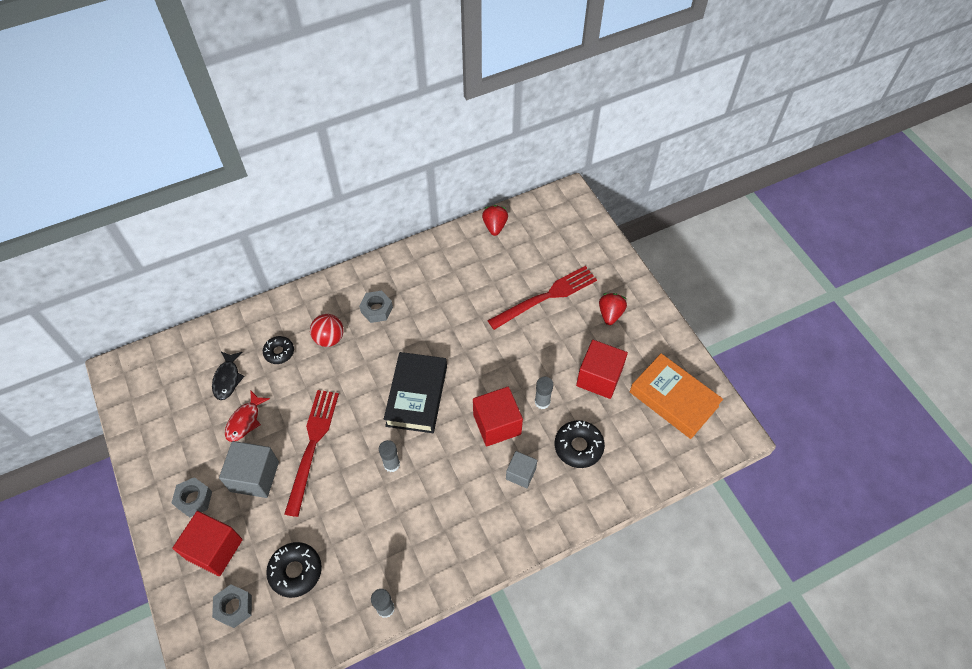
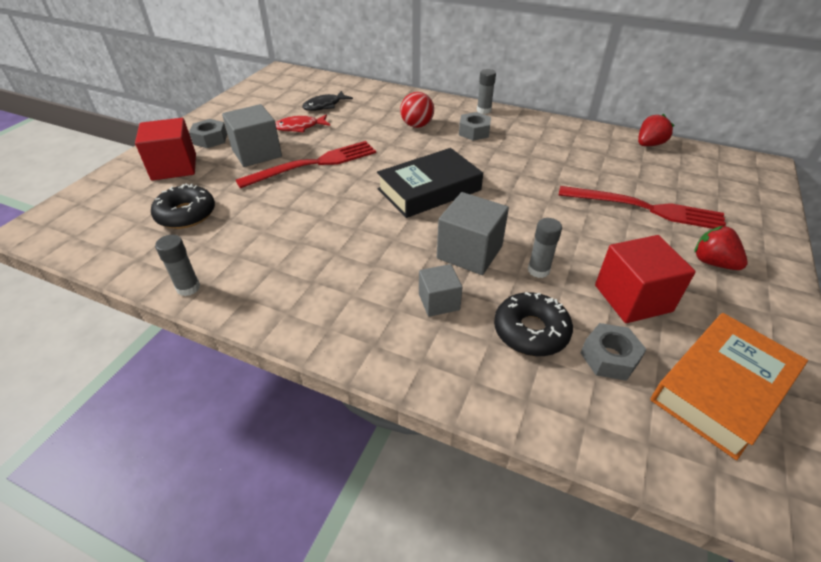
camera: 50 degrees right, 15 degrees down
grey nut [212,584,252,628] -> grey nut moved to [581,323,647,381]
black donut [263,336,294,364] -> none
grey glue stick [379,440,400,472] -> grey glue stick moved to [477,69,496,114]
red cube [473,387,523,446] -> grey cube [437,192,509,275]
red strawberry [599,293,627,325] -> red strawberry turned 105 degrees counterclockwise [694,226,748,270]
orange book [630,353,723,439] -> orange book turned 45 degrees clockwise [650,313,808,460]

